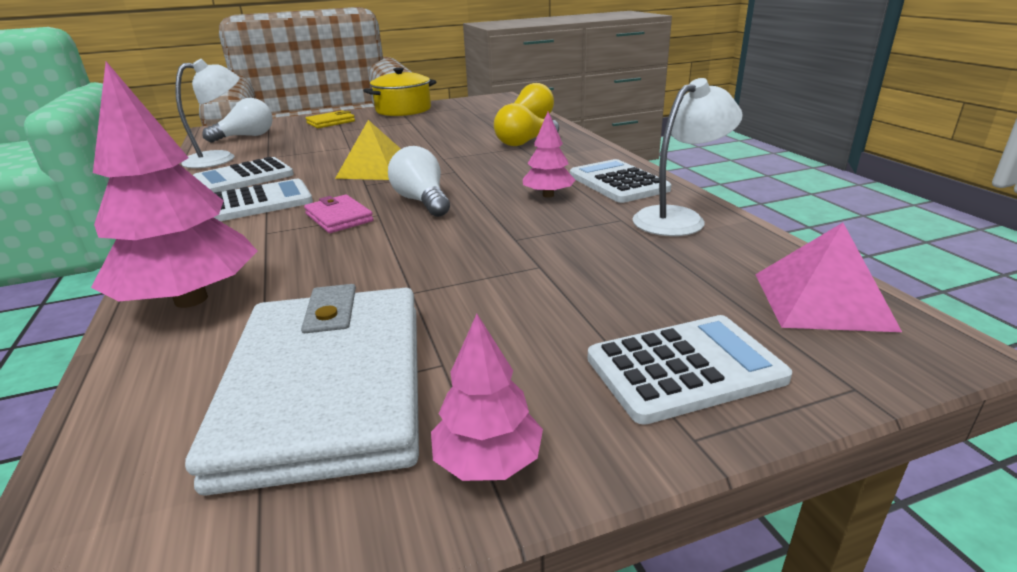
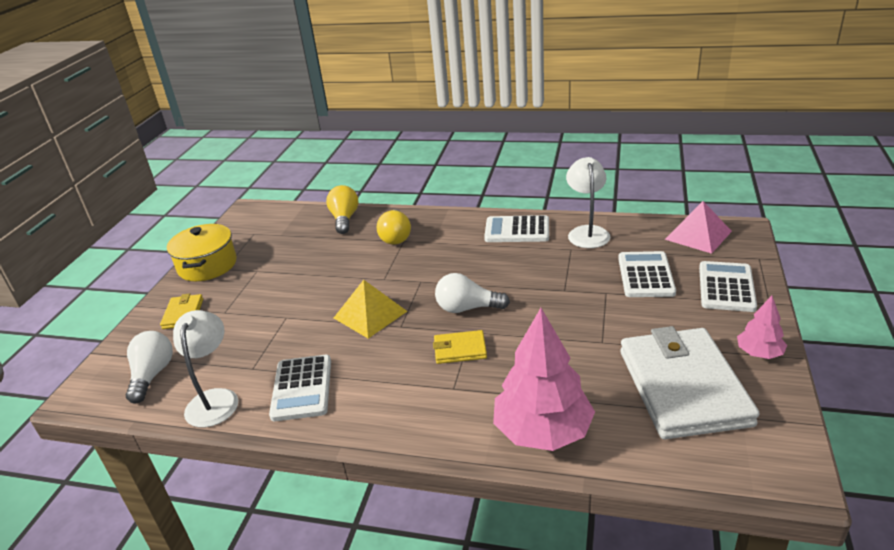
camera: 55 degrees left, 5 degrees up
white wallet [185,284,419,496] -> white wallet turned 60 degrees clockwise [620,326,759,439]
white calculator [214,179,313,221] -> white calculator moved to [618,251,676,297]
pink wallet [304,195,374,233] -> yellow wallet [433,330,487,364]
pink tree [523,112,575,198] -> none

